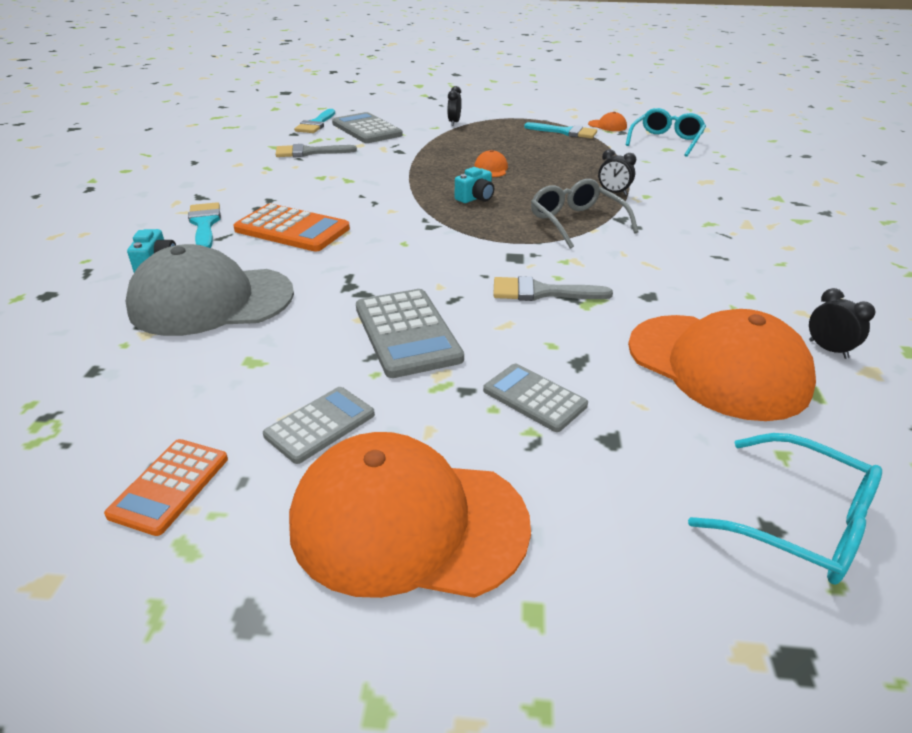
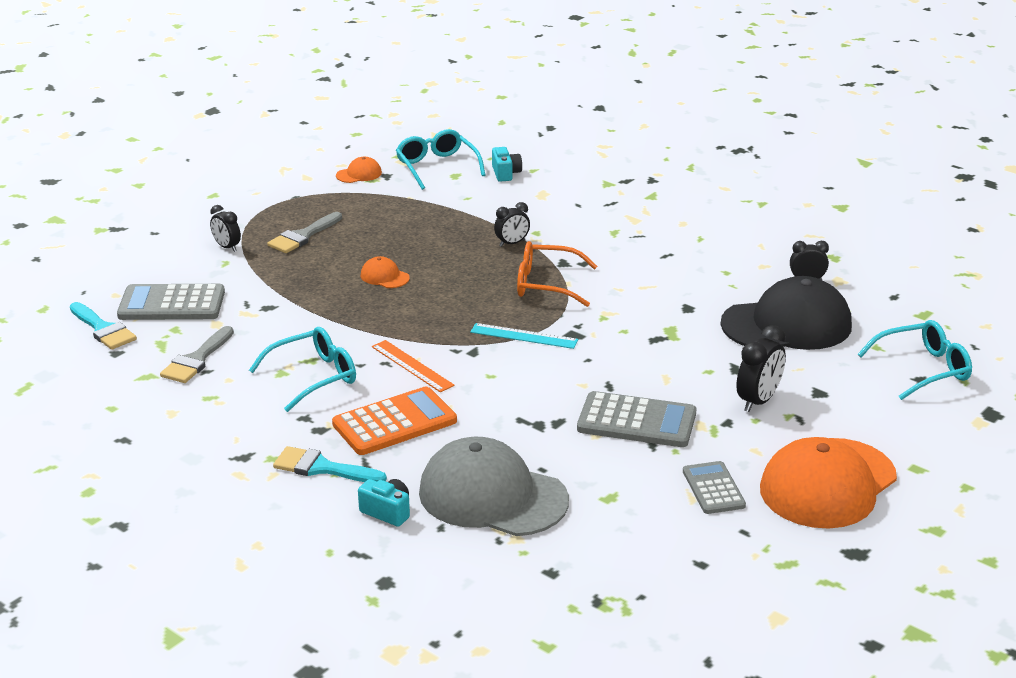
camera: 55 degrees left, 5 degrees down
orange calculator [104,439,228,536] -> none
grey cap [125,244,294,336] -> grey cap turned 90 degrees clockwise [419,437,569,536]
turquoise camera [455,167,494,203] -> turquoise camera moved to [492,147,522,182]
grey calculator [483,364,588,432] -> black clock [736,325,786,412]
grey brush [493,276,613,301] -> grey brush moved to [267,212,342,253]
turquoise brush [524,122,597,139] -> none
grey glasses [531,179,639,249] -> orange glasses [517,241,597,307]
orange cap [628,309,816,421] -> black cap [721,276,852,350]
none -> turquoise glasses [249,327,356,412]
none -> orange ruler [372,340,454,392]
none -> turquoise ruler [470,323,578,349]

